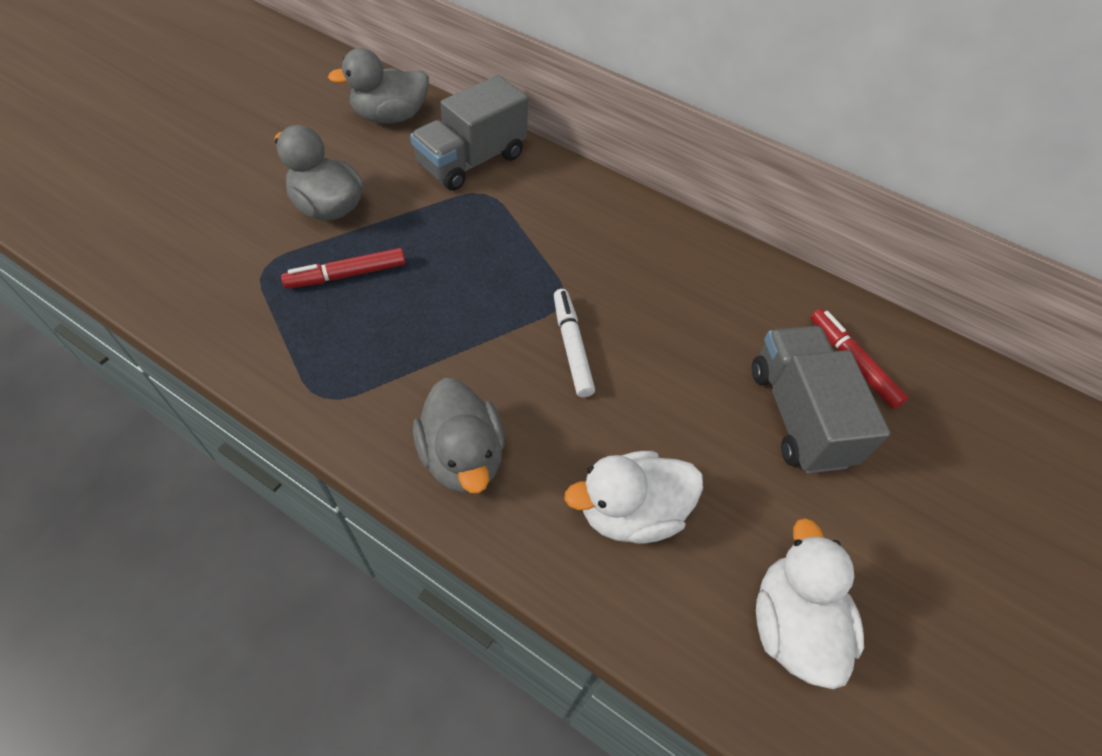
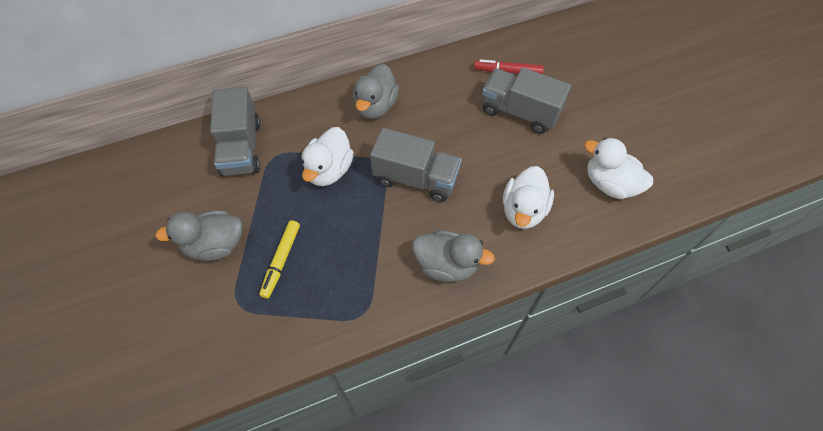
camera: 50 degrees left, 5 degrees up
red marker [281,248,405,289] -> yellow marker [259,220,300,299]
grey duck [328,48,429,124] -> grey duck moved to [353,64,399,119]
white marker [554,289,595,397] -> grey truck [370,128,462,202]
none -> white duck [301,127,354,186]

